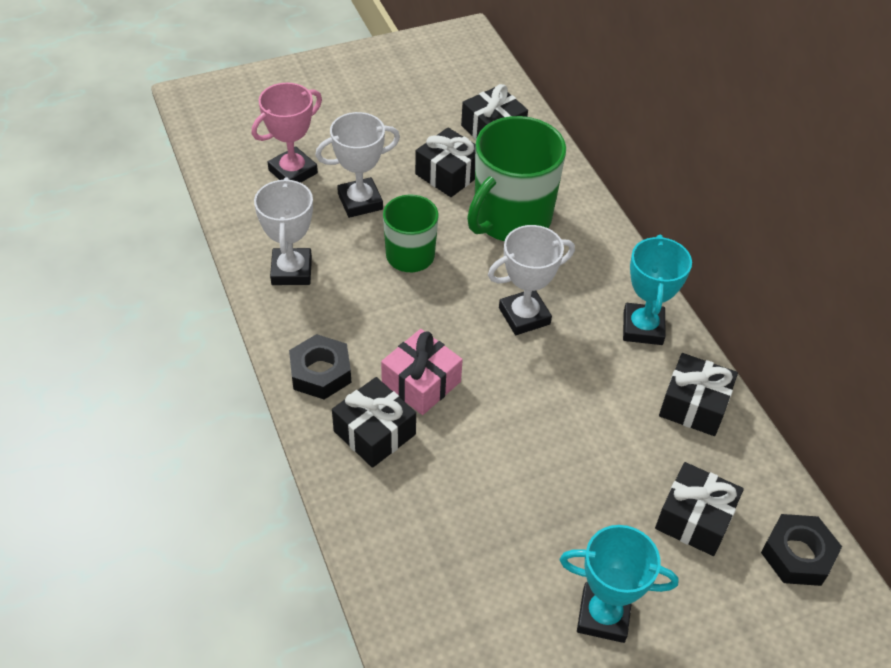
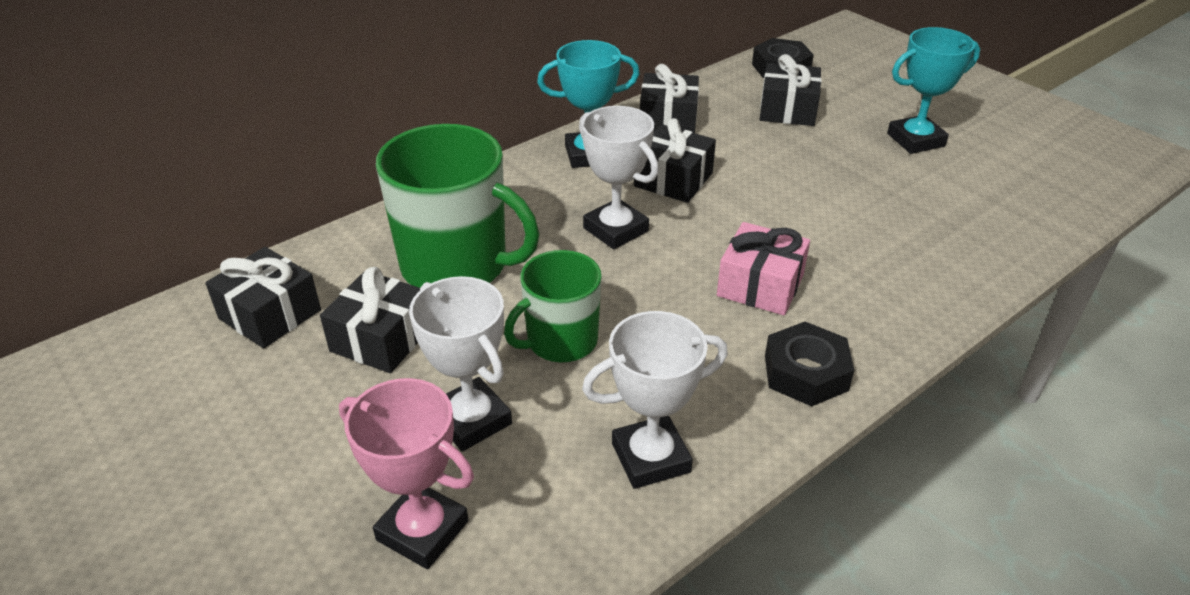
camera: 105 degrees left, 10 degrees down
black gift [332,377,416,468] -> black gift moved to [634,118,716,203]
turquoise trophy [560,525,679,643] -> turquoise trophy turned 75 degrees clockwise [887,27,980,154]

